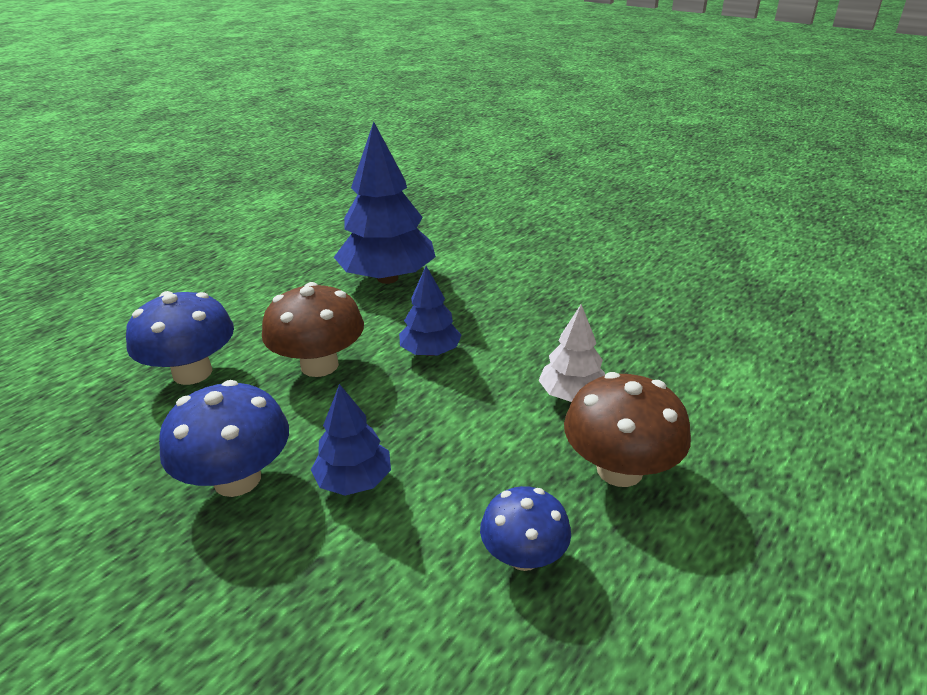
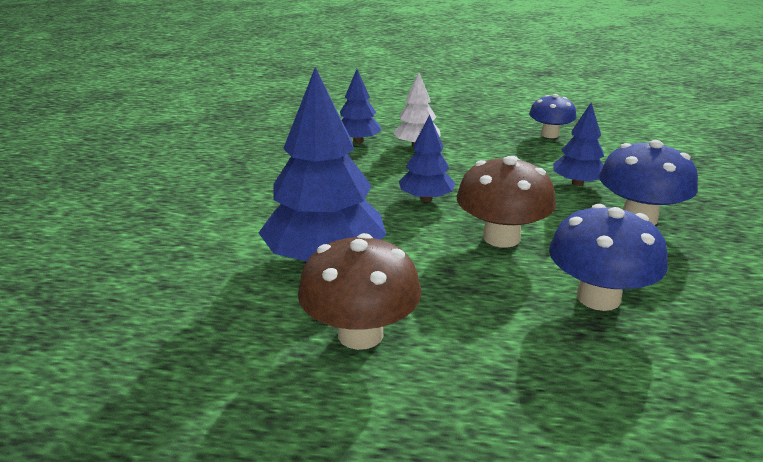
camera: 120 degrees left, 5 degrees down
brown mushroom [564,372,691,487] -> brown mushroom moved to [298,233,421,350]
none -> blue tree [340,69,382,143]

